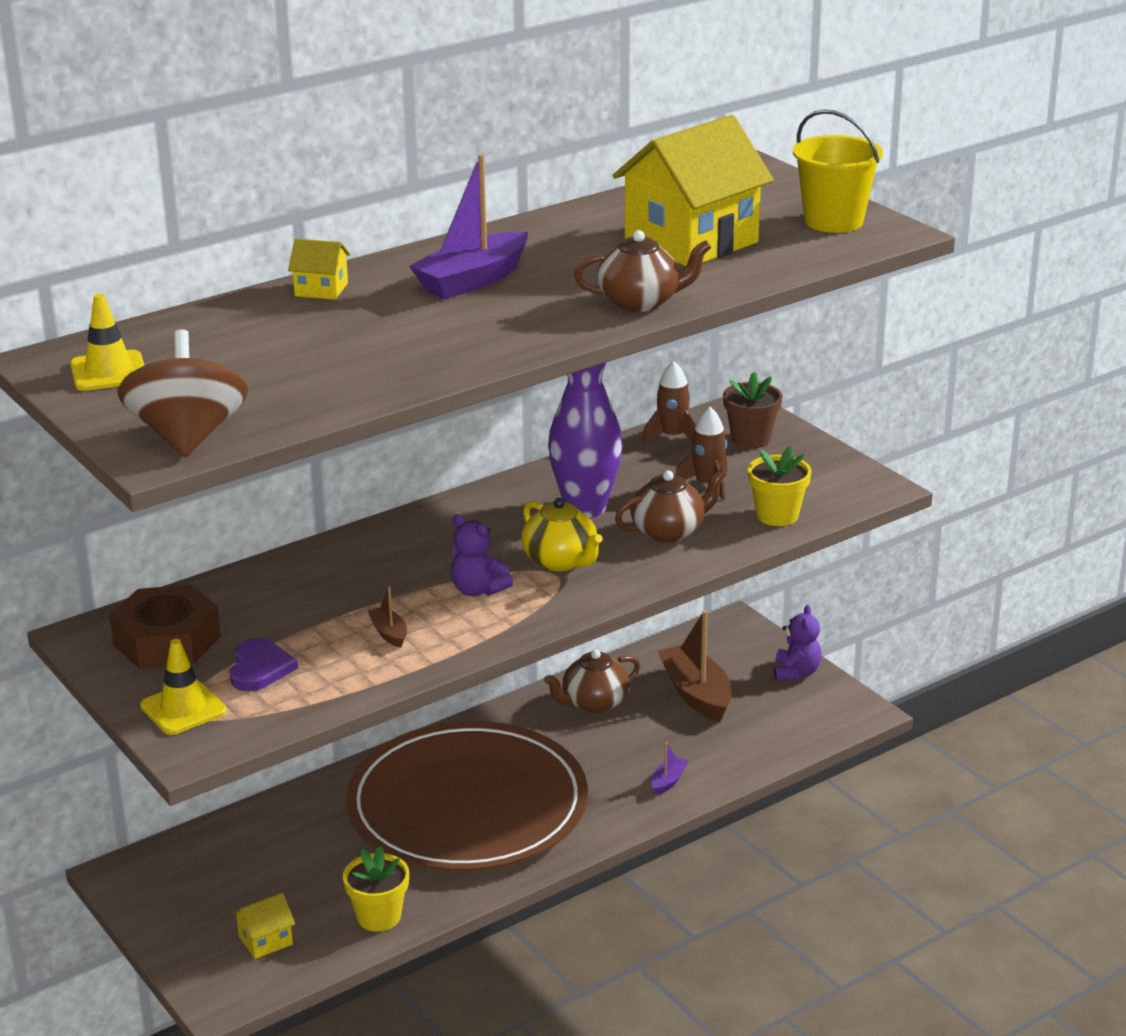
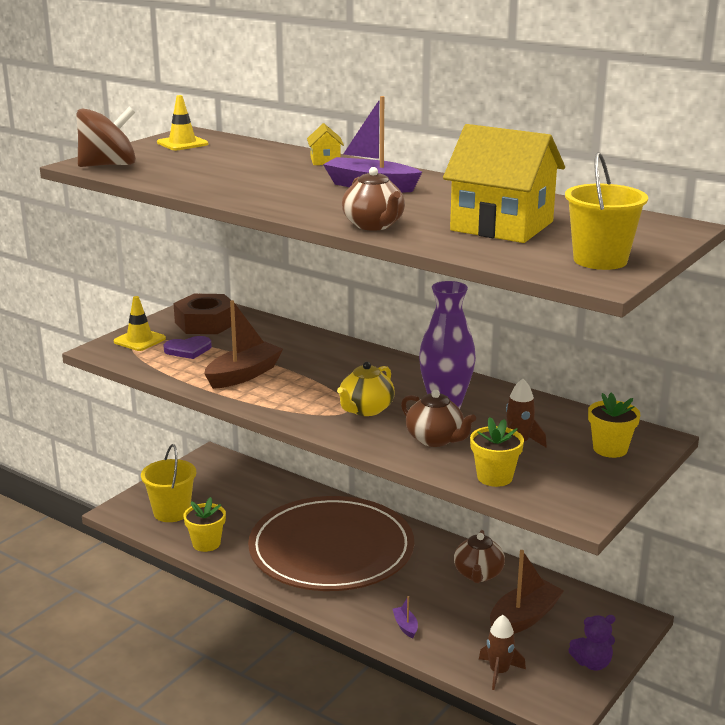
camera: 70 degrees right, 5 degrees down
yellow house [232,893,295,959] -> yellow bucket [141,444,196,522]
brown boat [368,586,407,648] -> brown boat [204,300,283,389], size x2.16
purple teddy bear [451,514,513,596] -> none
brown teapot [544,649,641,713] -> brown teapot turned 120 degrees counterclockwise [454,530,505,583]
brown rocket [642,361,696,443] -> brown rocket moved to [479,615,526,690]
purple boat [651,742,688,795] -> purple boat turned 120 degrees counterclockwise [393,596,418,638]
brown flower pot [723,372,782,448] -> yellow flower pot [588,393,640,458]

